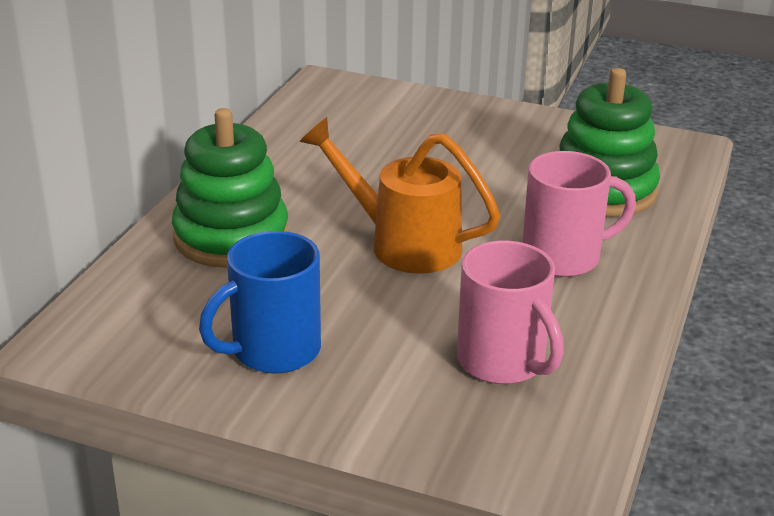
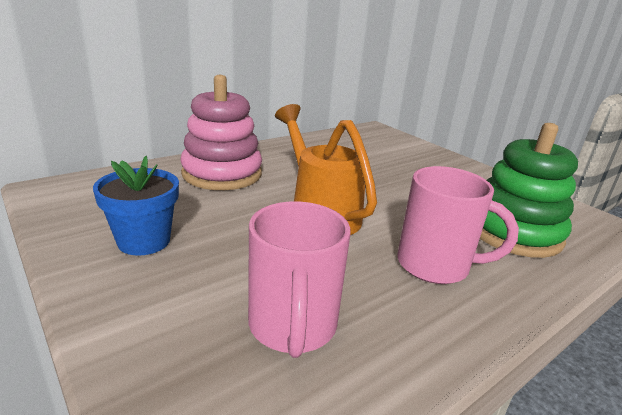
camera: 30 degrees right, 5 degrees down
green stacking toy [172,108,289,268] -> pink stacking toy [181,75,262,190]
blue mug [199,231,321,374] -> blue flower pot [93,156,179,256]

